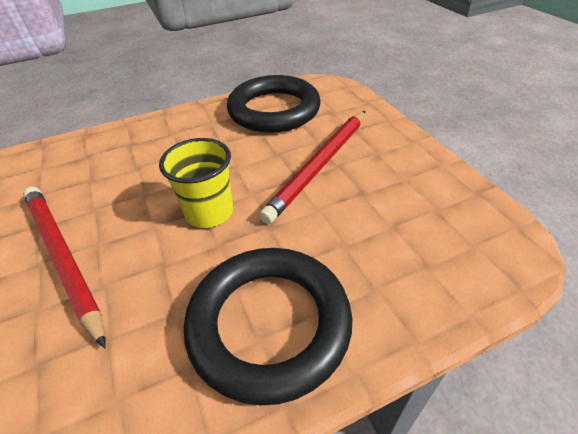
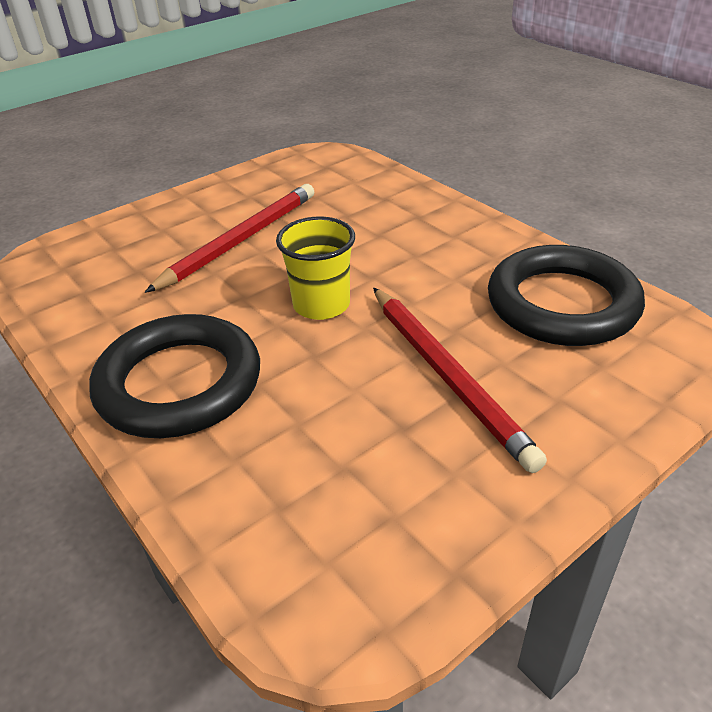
camera: 75 degrees right, 5 degrees down
red pencil [259,111,365,224] -> red pencil turned 135 degrees counterclockwise [373,287,547,473]

